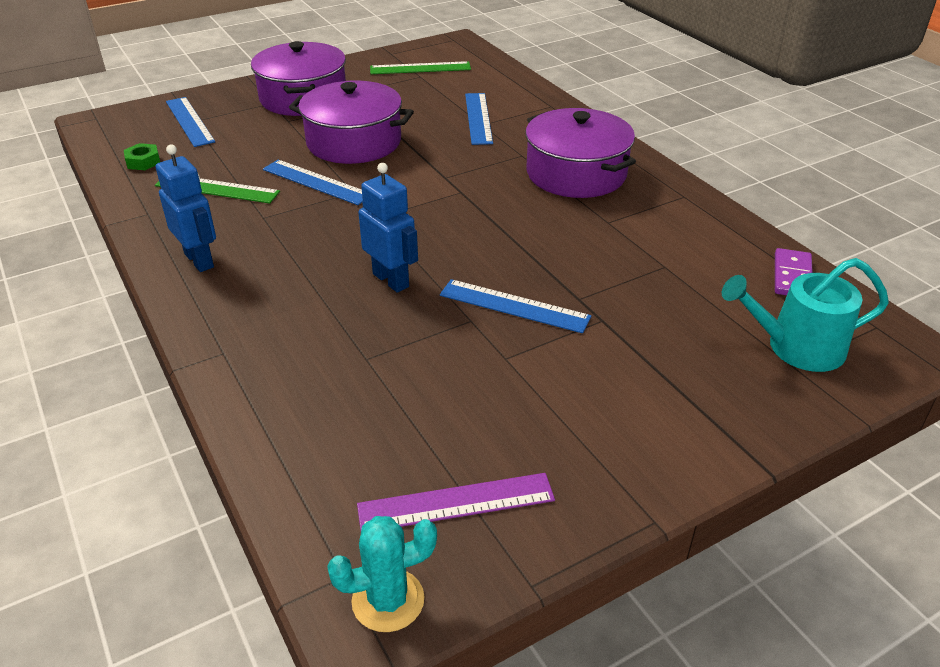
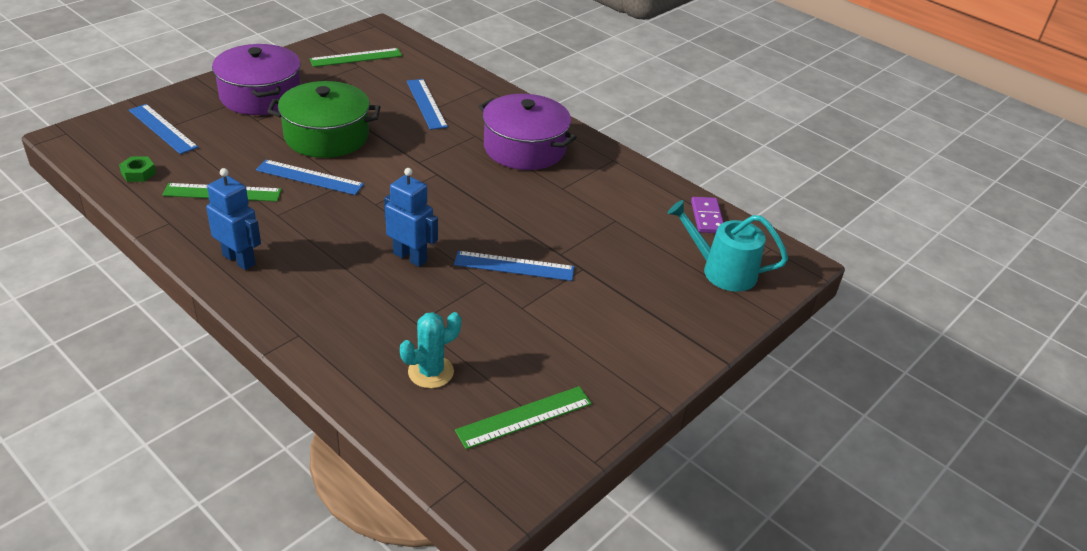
camera: 20 degrees left, 0 degrees up
purple pot [289,81,414,164] -> green pot [267,81,380,158]
turquoise cactus [327,516,437,632] -> turquoise cactus moved to [400,312,461,388]
purple ruler [357,473,555,530] -> green ruler [455,386,592,449]
turquoise watering can [722,258,889,372] -> turquoise watering can turned 45 degrees clockwise [668,200,788,292]

